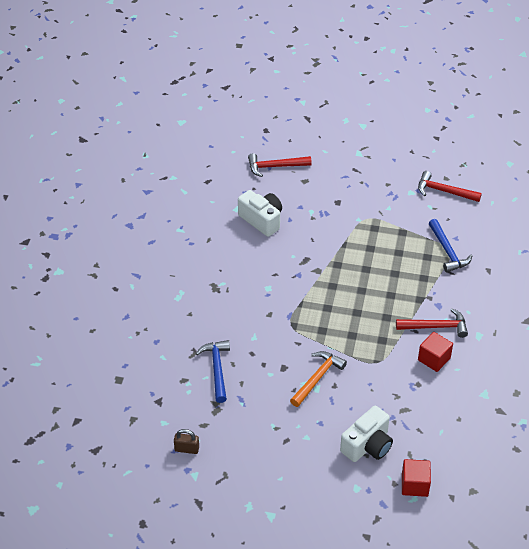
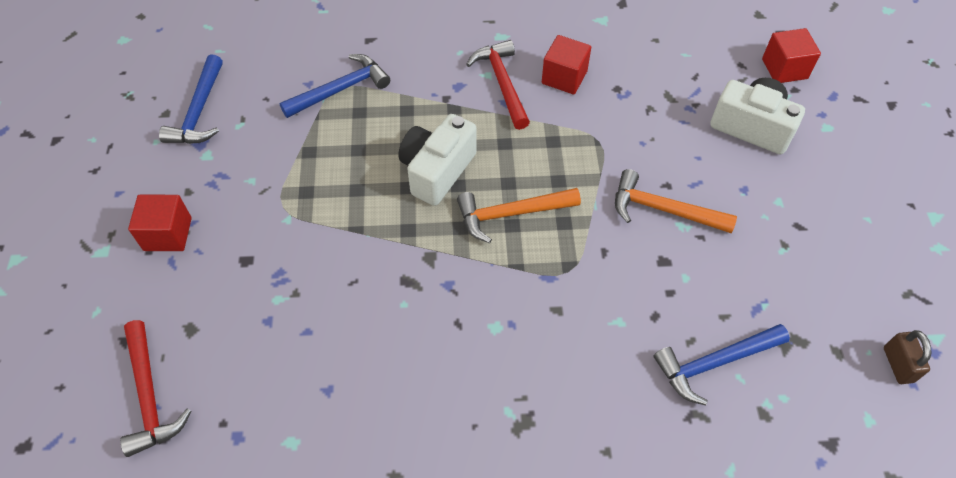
camera: 105 degrees left, 10 degrees up
white camera [238,190,282,237] -> white camera moved to [399,114,477,206]
red hammer [418,171,482,202] -> blue hammer [159,54,223,144]
none -> red cube [128,195,192,251]
none -> orange hammer [457,188,581,243]

